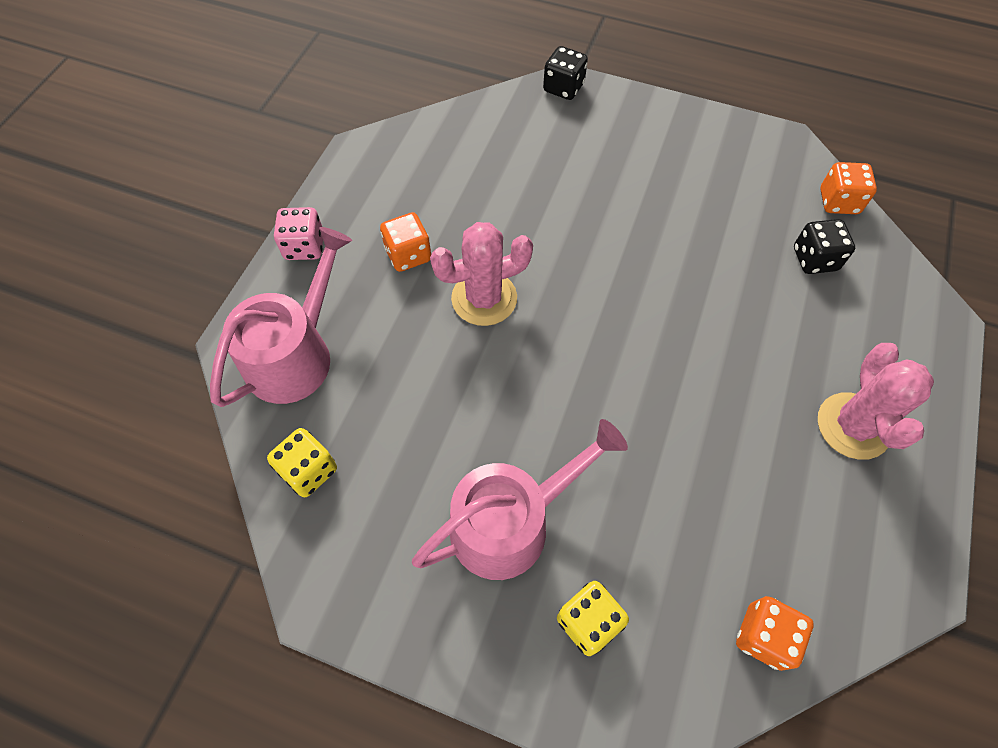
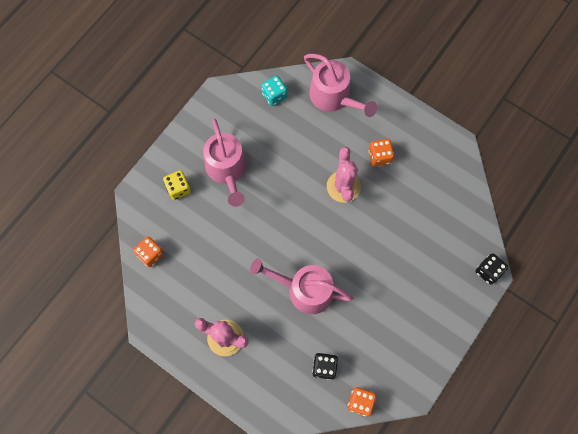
camera: 105 degrees right, 10 degrees up
yellow dice [267,428,337,497] -> turquoise dice [261,76,287,106]
pink dice [274,207,323,260] -> none
none -> pink watering can [250,258,353,314]

